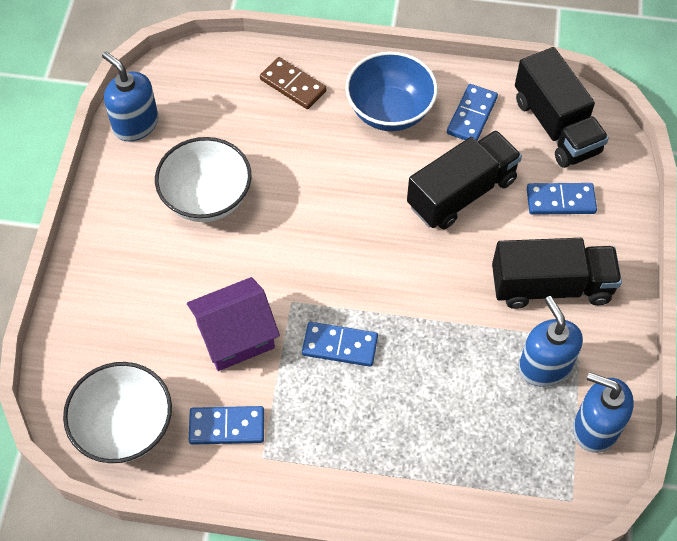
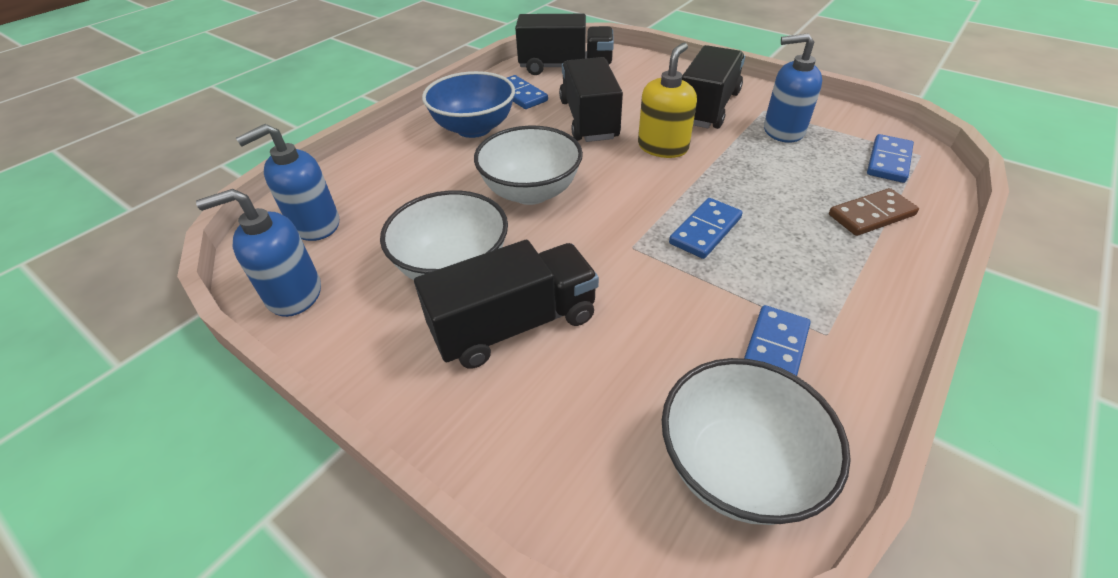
camera: 60 degrees left, 15 degrees down
purple house [187,277,280,371] -> none
brown domino [260,57,327,109] -> brown domino moved to [829,188,919,236]
blue domino [527,183,597,215] -> blue domino moved to [867,134,914,183]
blue soap dispenser [573,372,634,453] -> blue soap dispenser moved to [236,124,339,241]
none -> black truck [414,240,599,369]
none -> white bowl [474,125,583,205]
none -> yellow soap dispenser [638,43,697,158]

